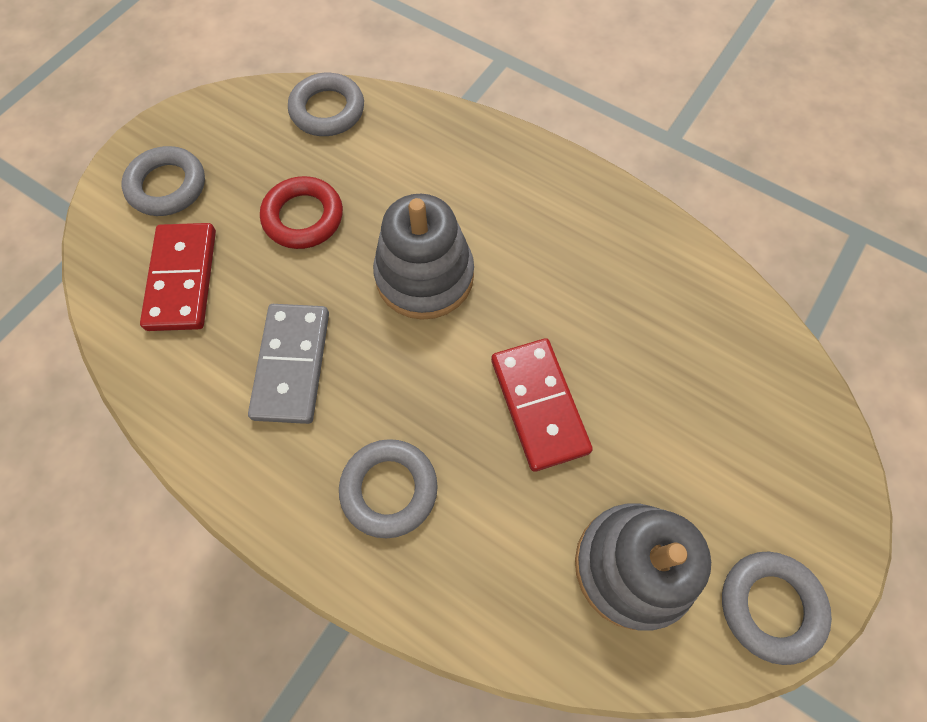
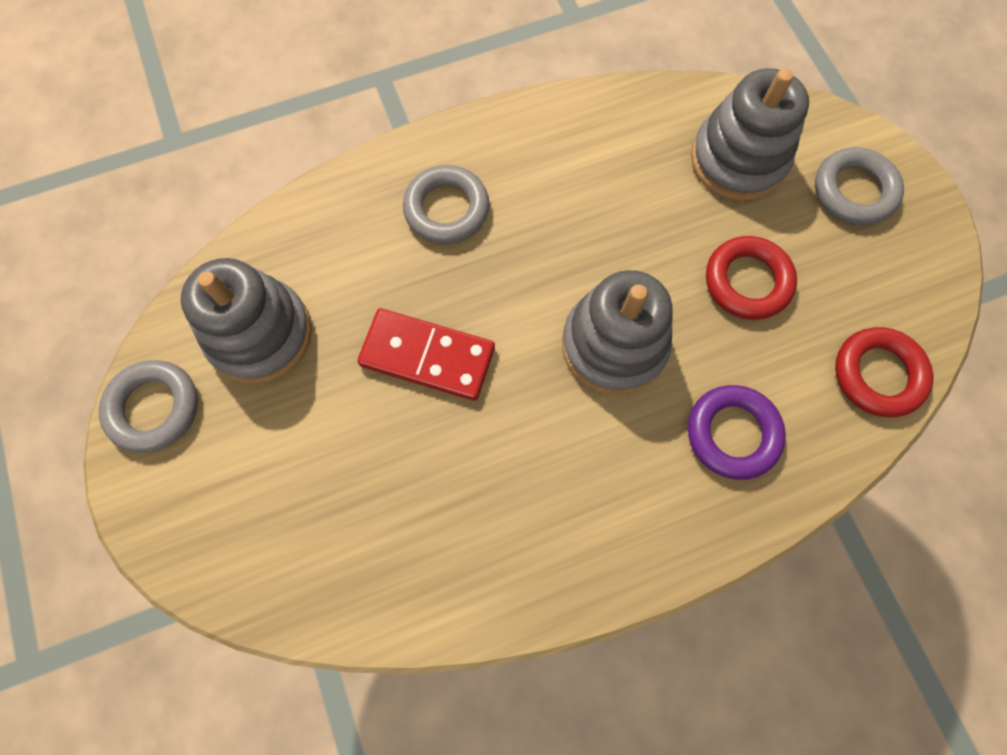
camera: 125 degrees right, 5 degrees up
red domino [140,223,216,331] -> grey stacking toy [691,68,809,201]
grey domino [248,304,329,424] -> none
grey ring [288,73,364,136] -> red ring [835,327,933,417]
none -> purple ring [688,385,786,480]

